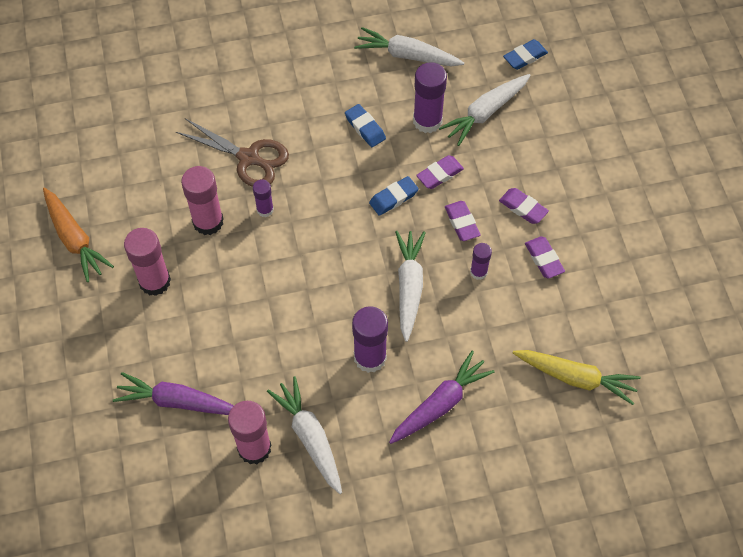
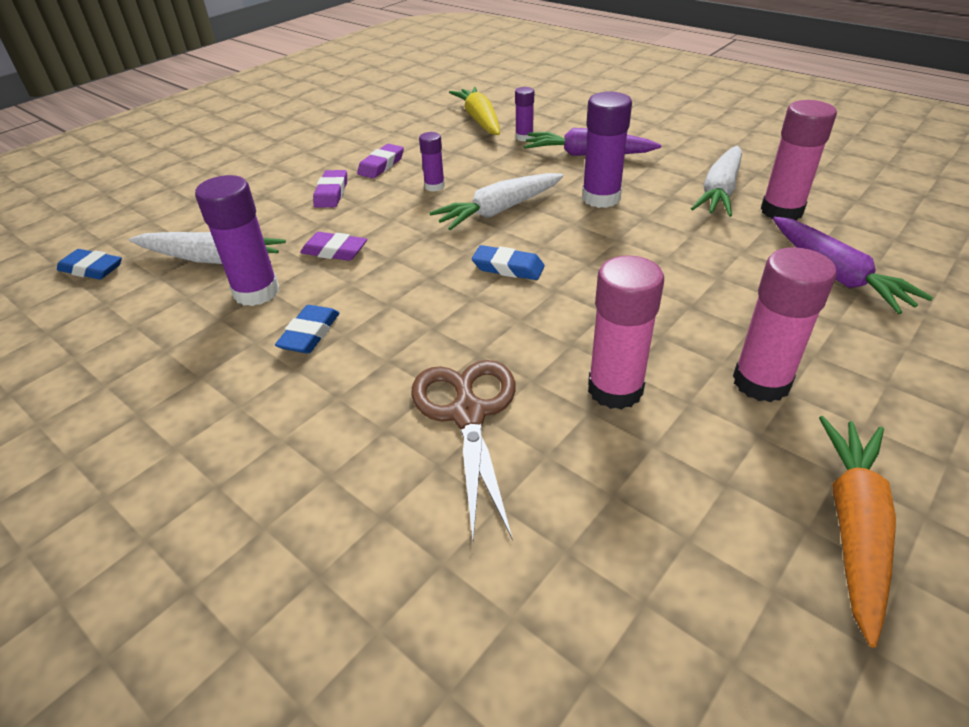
camera: 125 degrees left, 20 degrees down
purple glue stick [253,179,274,217] -> purple glue stick moved to [515,87,534,141]
white carrot [354,27,464,66] -> none
blue eraser [369,176,419,216] -> blue eraser moved to [472,245,545,280]
purple eraser [445,201,481,241] -> none

